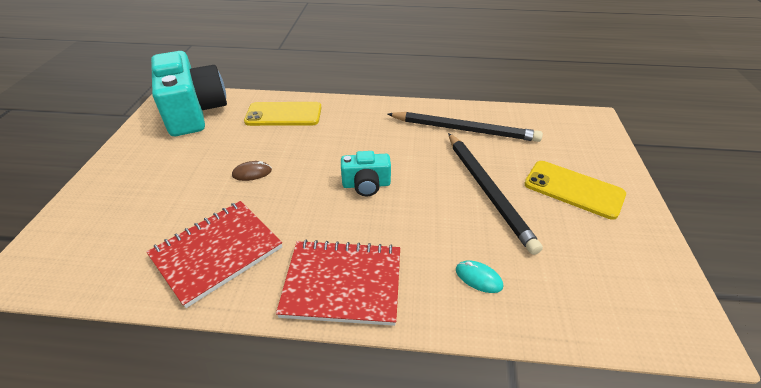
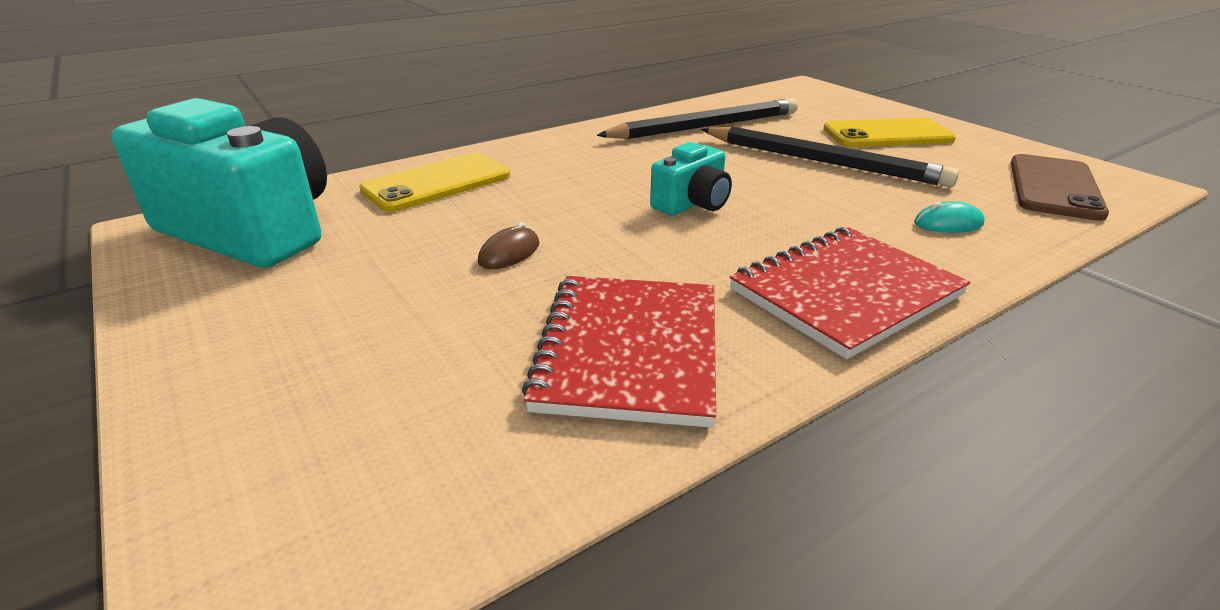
camera: 40 degrees left, 10 degrees down
none -> brown phone [1011,154,1109,221]

